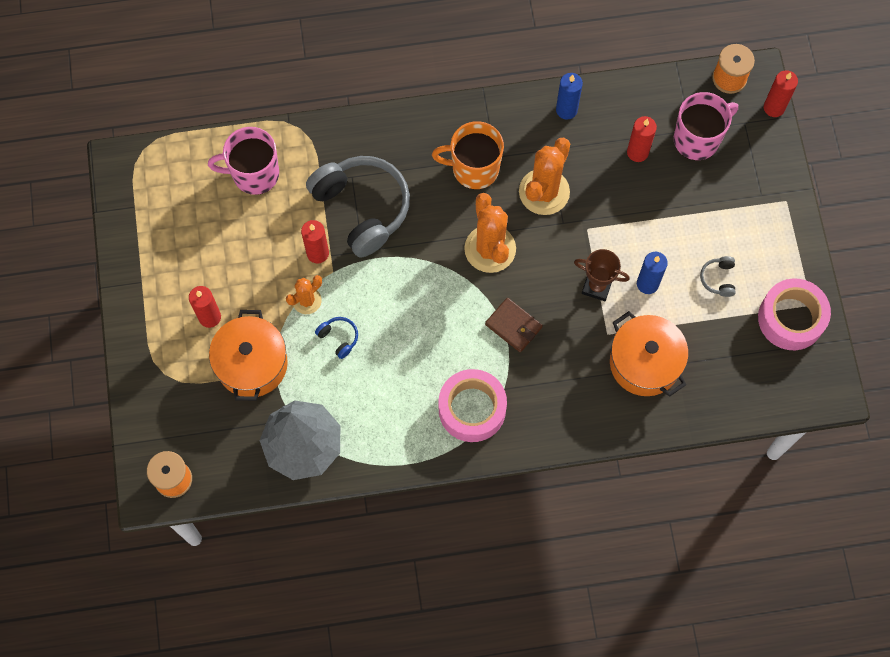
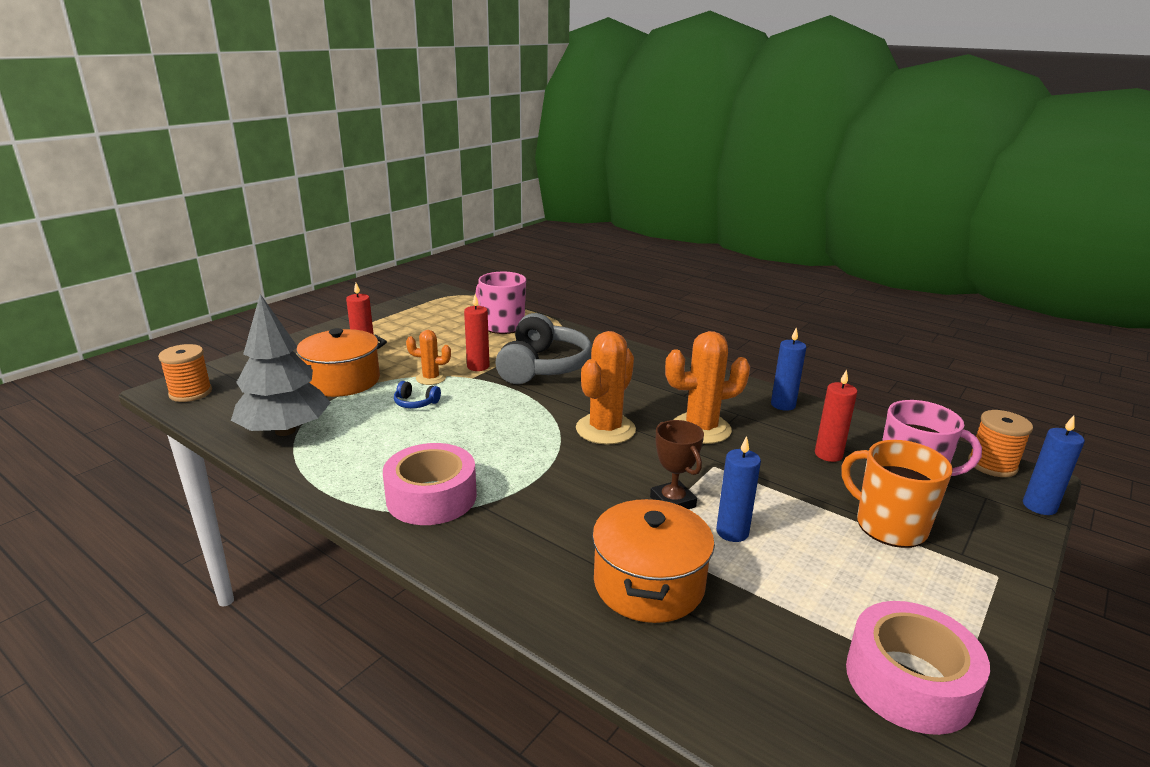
camera: 45 degrees right, 45 degrees down
blue headphones [315,317,358,359] -> blue headphones turned 105 degrees clockwise [394,381,441,408]
orange mug [432,121,504,190] -> orange mug moved to [842,440,953,548]
brown wallet [485,298,543,352] -> none
grey headphones [700,256,736,297] -> none
red candle [764,70,798,117] -> blue candle [1023,416,1085,515]

